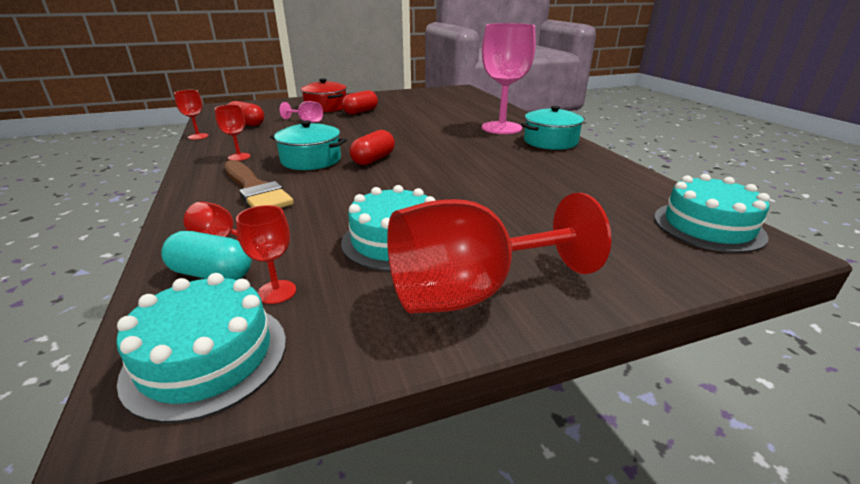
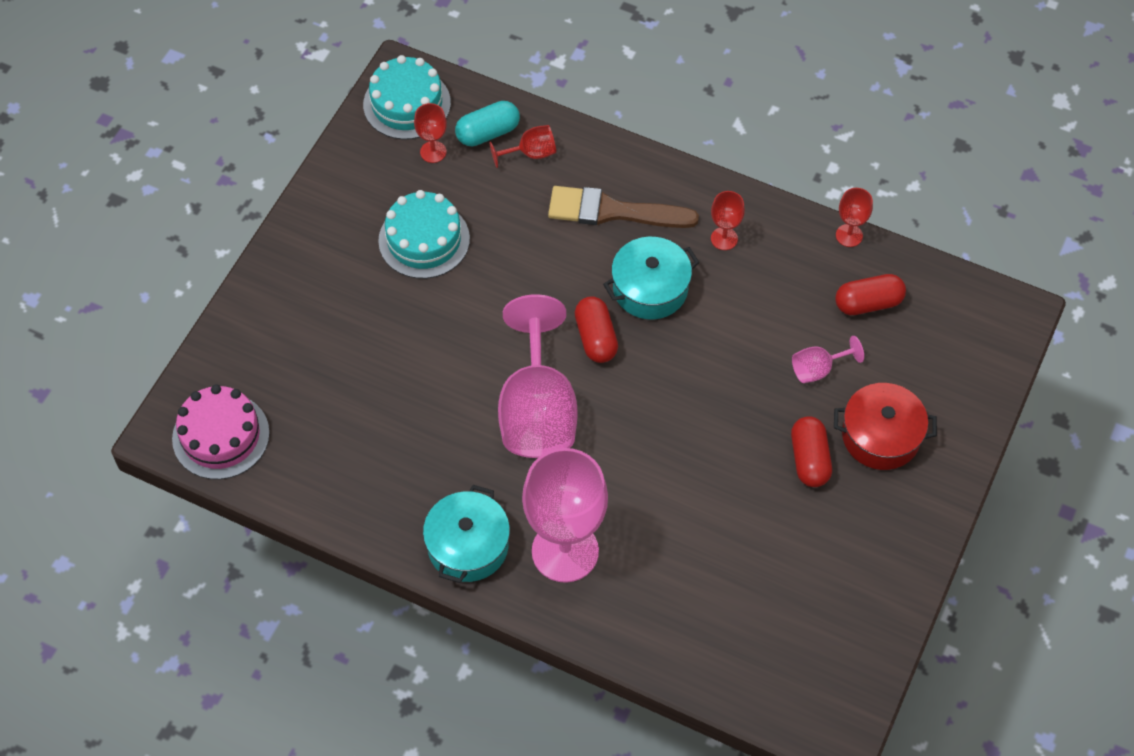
camera: 135 degrees right, 30 degrees up
red goblet [387,193,612,313] -> none
turquoise cake [654,174,770,253] -> pink cake [172,384,270,480]
none -> pink goblet [498,294,577,458]

